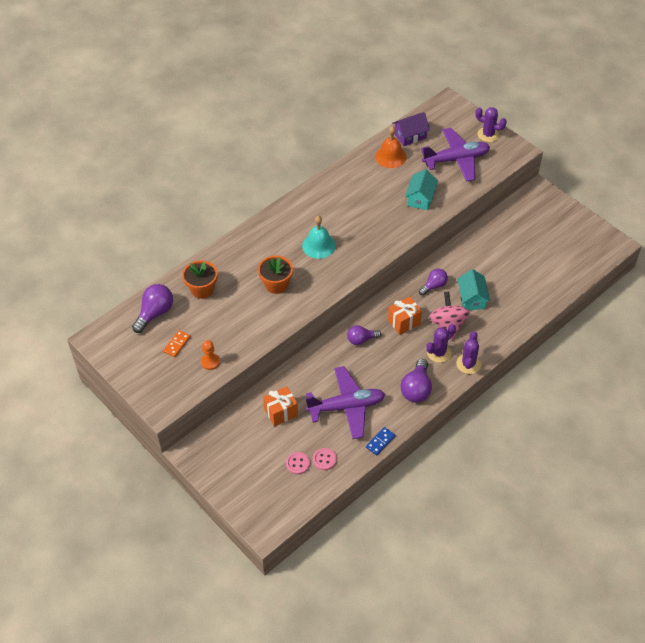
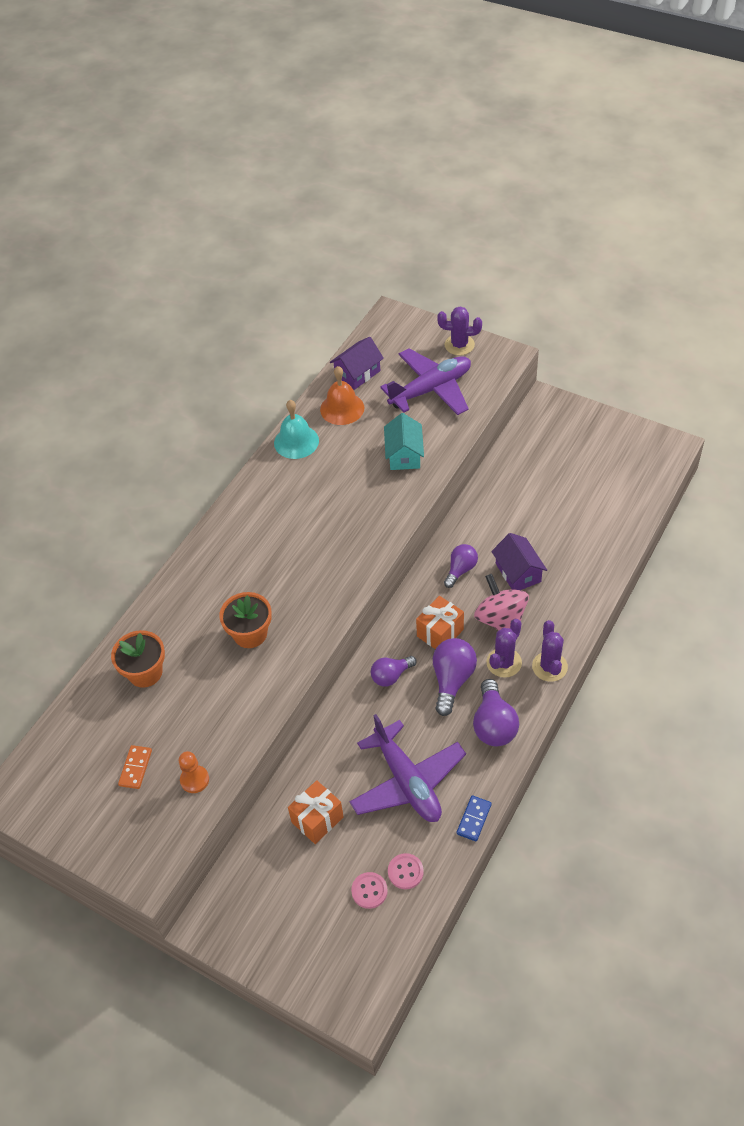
camera: 15 degrees left, 0 degrees up
purple light bulb [132,284,173,333] -> purple light bulb moved to [433,638,477,716]
turquoise bell [302,216,336,259] -> turquoise bell moved to [274,400,319,459]
purple plane [306,366,385,439] -> purple plane turned 90 degrees clockwise [349,714,466,822]
turquoise house [457,269,490,310] -> purple house [491,533,547,590]

